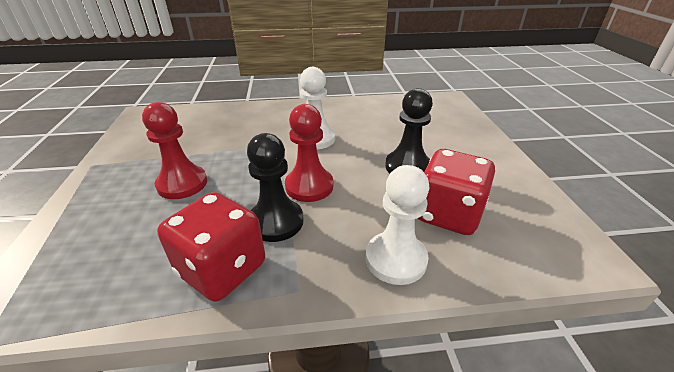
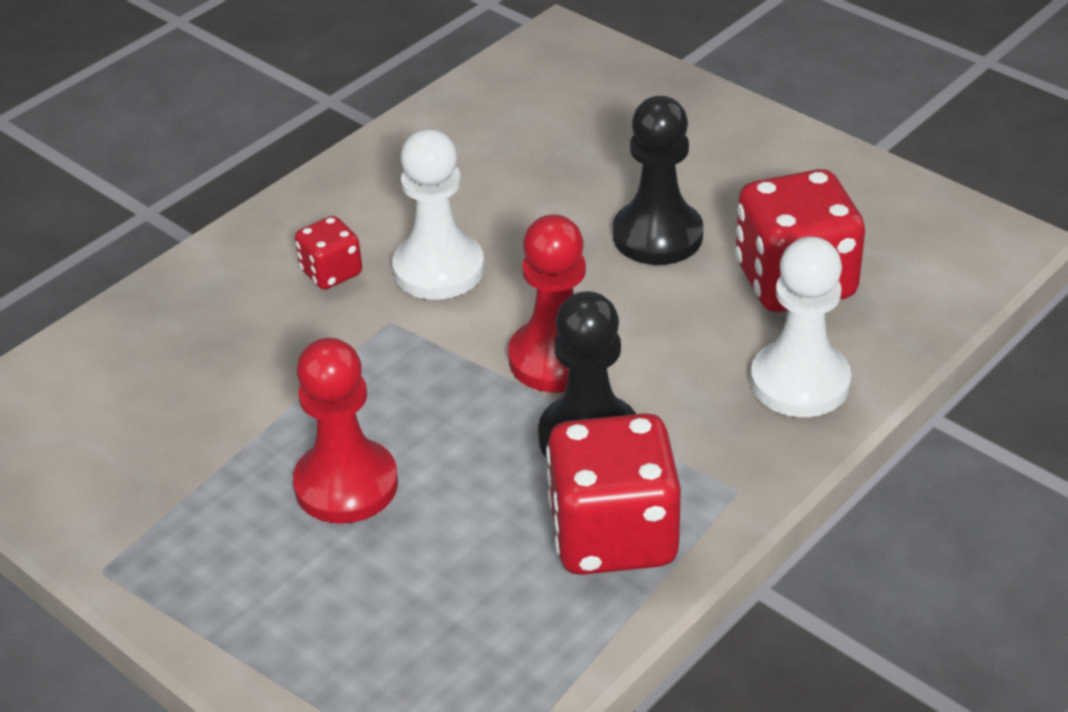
camera: 40 degrees left, 5 degrees up
none -> red dice [295,216,362,289]

